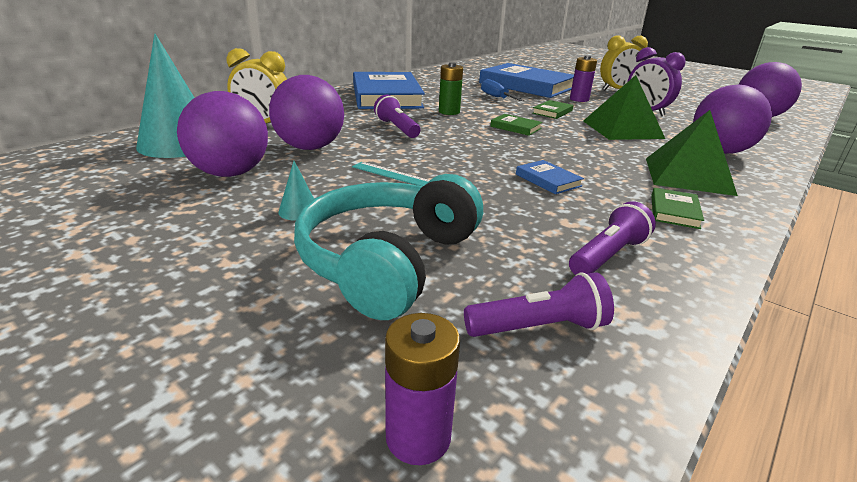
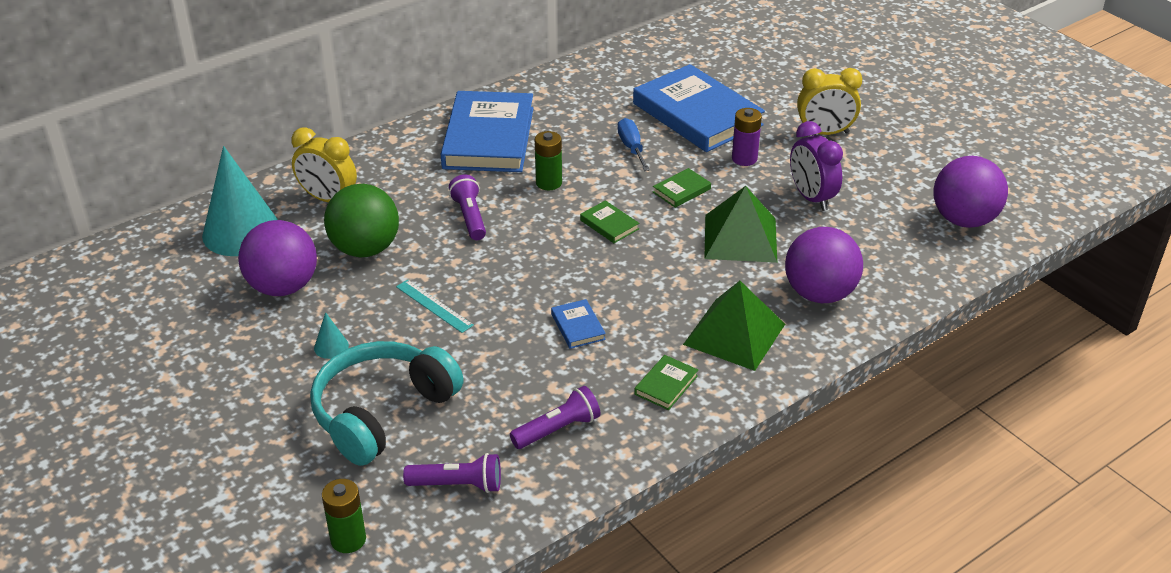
camera: 15 degrees right, 10 degrees up
purple ball [269,75,344,150] -> green ball [324,184,399,257]
purple battery [385,313,460,465] -> green battery [322,479,366,553]

